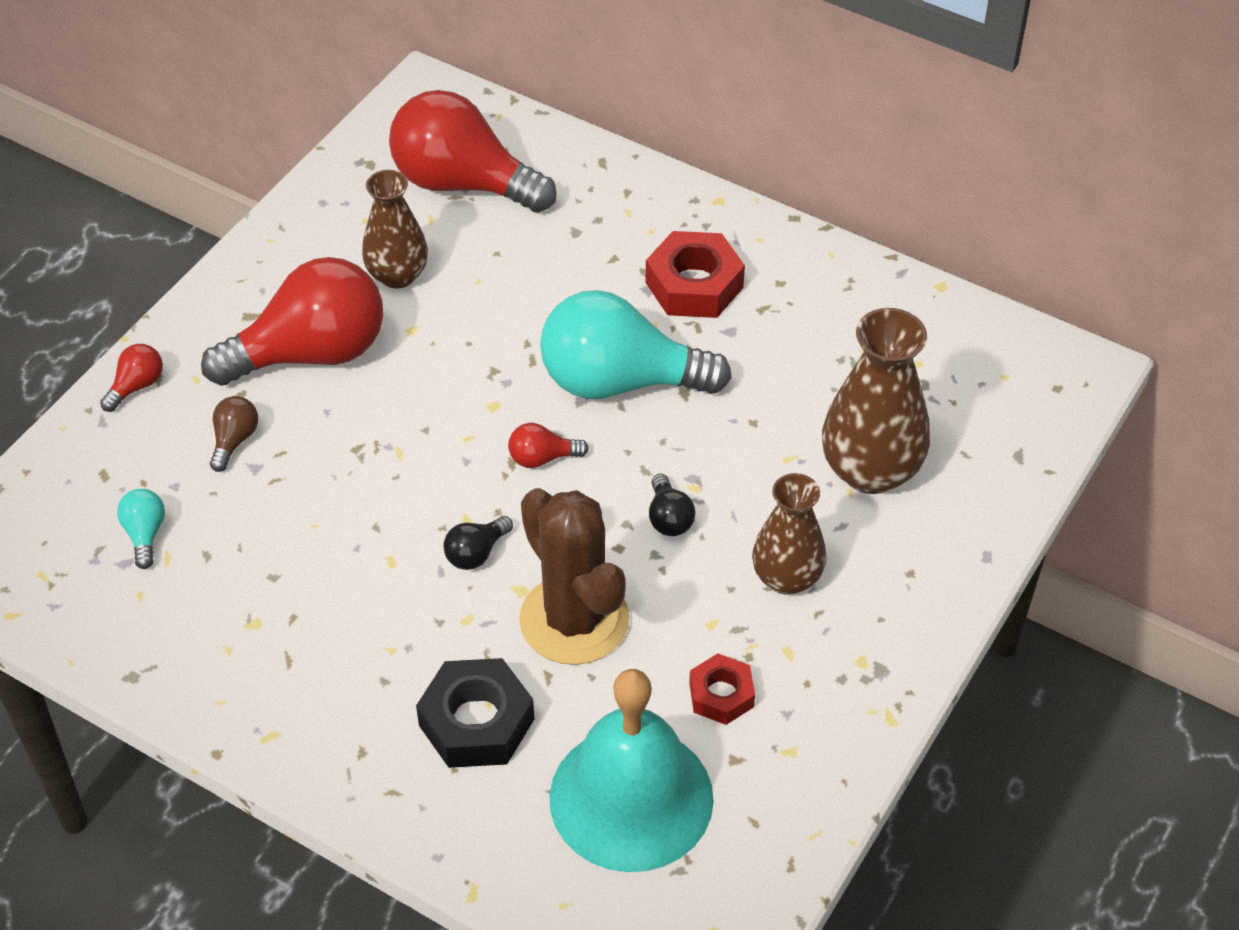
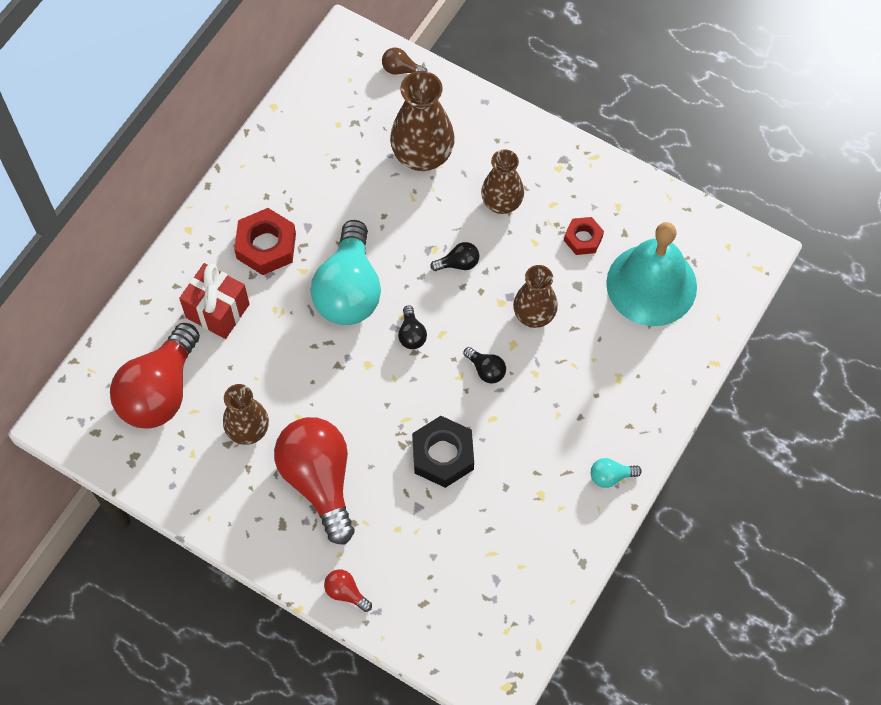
camera: 90 degrees left, 15 degrees up
turquoise light bulb [117,489,165,569] -> turquoise light bulb moved to [591,458,642,488]
brown light bulb [210,396,258,472] -> brown light bulb moved to [382,48,428,75]
black nut [416,658,534,768] -> black nut moved to [412,416,474,488]
red light bulb [508,423,589,468] -> black light bulb [398,306,427,349]
brown cactus [519,488,629,665] -> brown vase [513,265,558,328]
none -> red gift [179,263,250,339]

